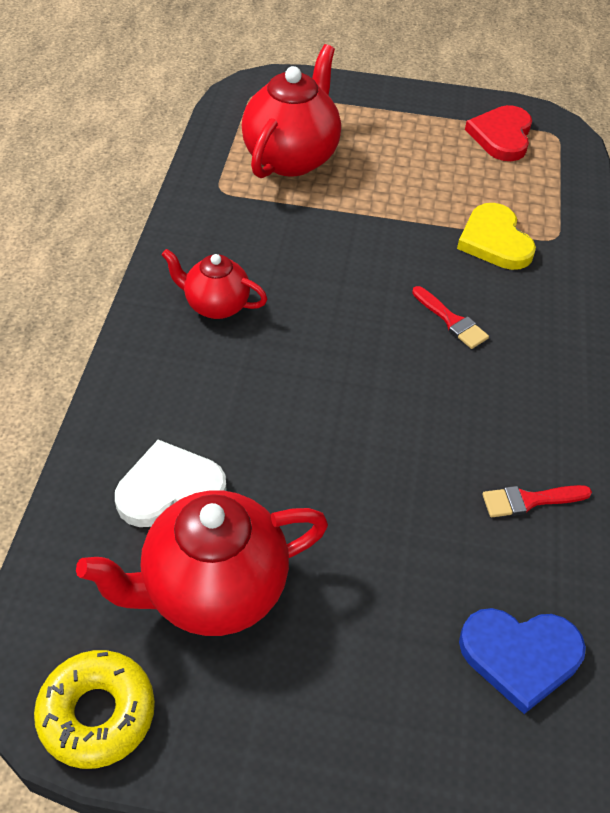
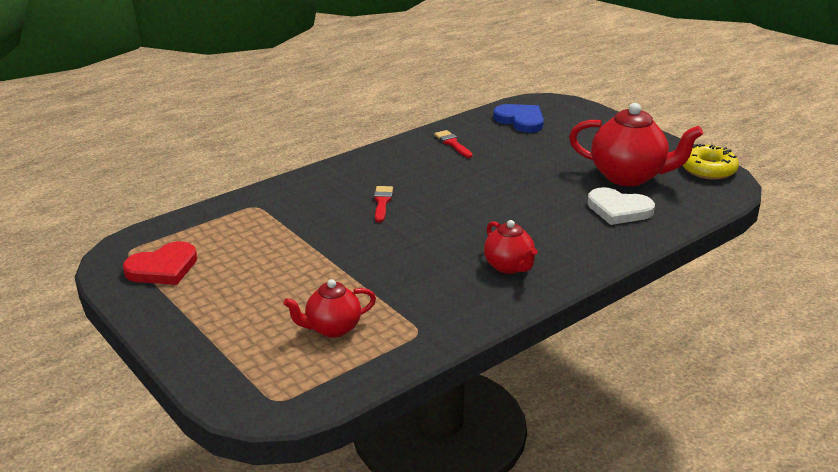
camera: 135 degrees left, 20 degrees down
red teapot [242,44,341,178] -> red teapot [283,279,376,338], size x0.58
yellow heart [457,203,536,270] -> none
red brush [482,485,592,517] -> red brush turned 150 degrees counterclockwise [434,130,472,158]

